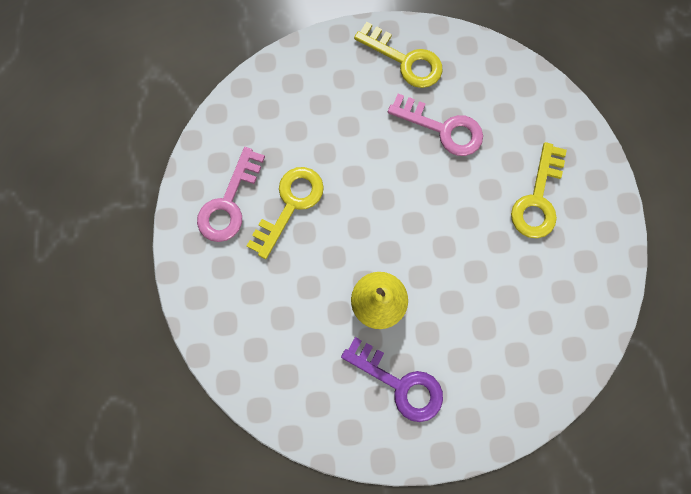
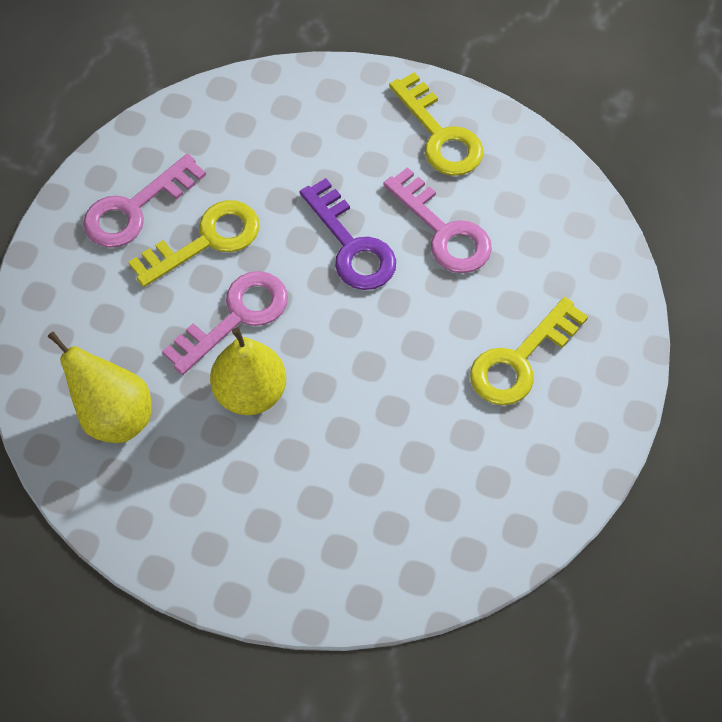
camera: 25 degrees right, 15 degrees down
purple key [341,337,443,422] -> purple key moved to [300,178,396,290]
none -> yellow pear [48,331,151,443]
none -> pink key [162,271,288,375]

